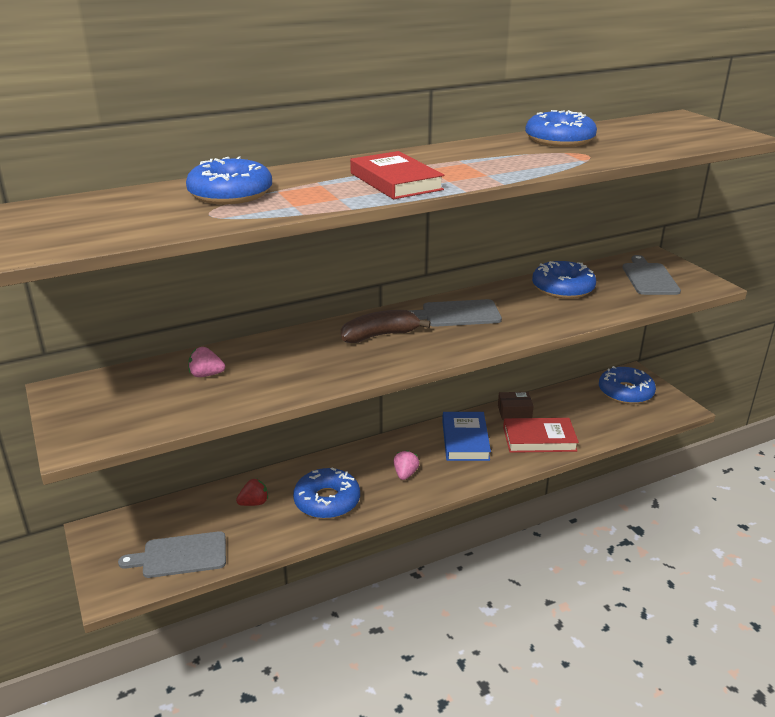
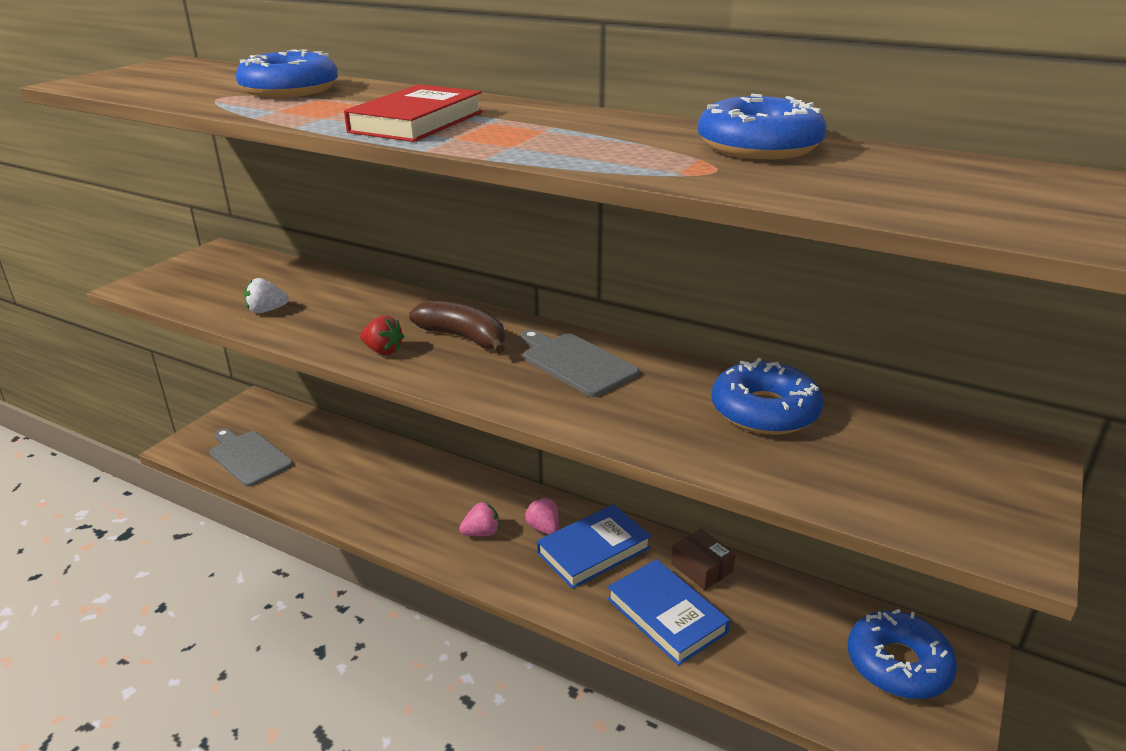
camera: 55 degrees right, 0 degrees up
pink strawberry [188,347,225,377] -> pink strawberry moved to [525,498,559,535]
red strawberry [236,478,268,506] -> red strawberry moved to [360,316,404,355]
blue donut [293,467,360,519] -> none
red book [503,418,579,453] -> blue book [607,559,730,666]
grey cutting board [622,255,681,295] -> none
none -> white strawberry [244,278,289,313]

